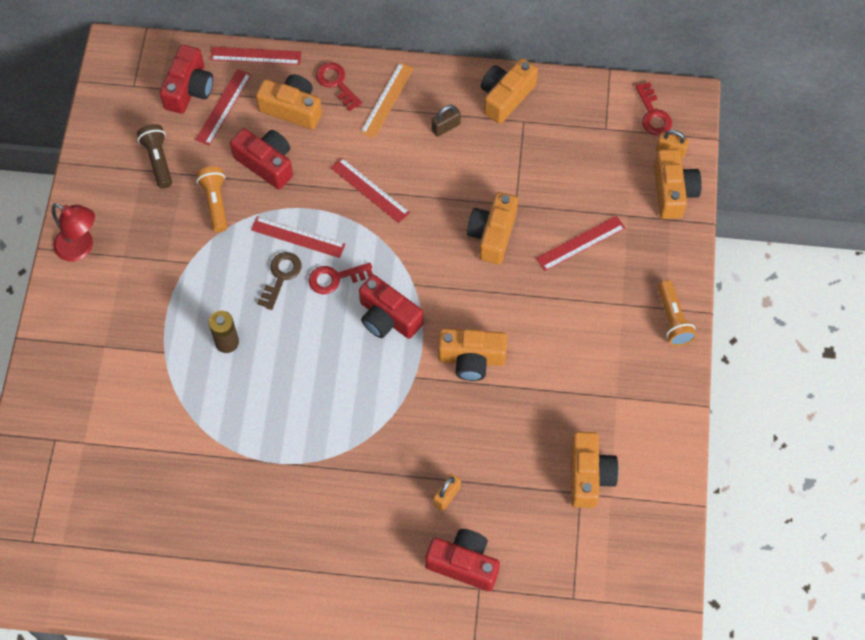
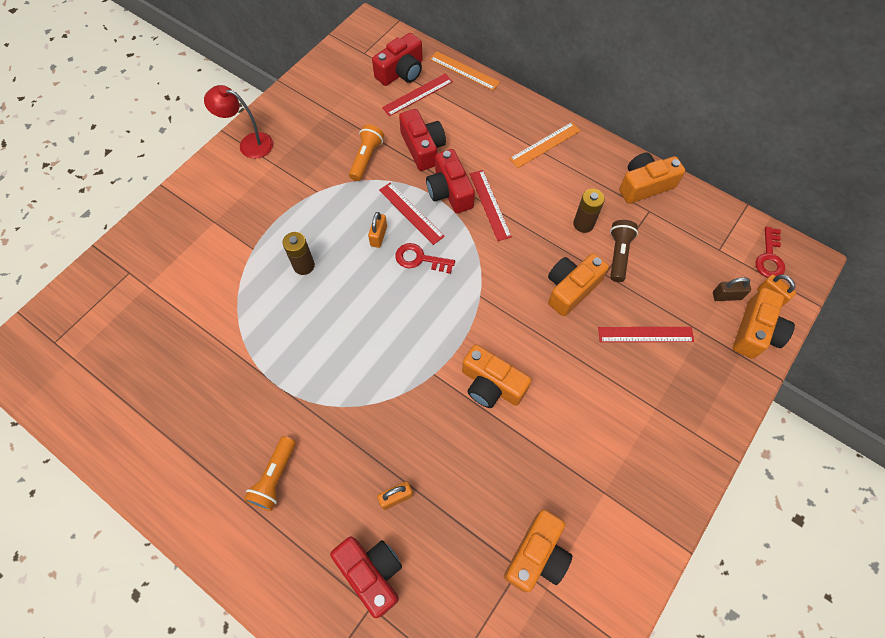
camera: 30 degrees right, 0 degrees up
red lamp [52,203,95,262] -> red lamp turned 135 degrees clockwise [204,85,273,159]
brown flashlight [137,124,172,189] -> brown flashlight moved to [610,220,638,282]
red ruler [210,47,301,65] -> orange ruler [430,51,500,91]
orange camera [256,74,322,130] -> none
brown key [257,252,301,310] -> orange padlock [368,212,387,248]
red key [316,62,362,111] -> none
red camera [359,275,423,339] -> red camera moved to [426,149,475,213]
brown padlock [431,104,461,137] -> brown padlock moved to [713,277,751,301]
orange flashlight [658,280,697,346] -> orange flashlight moved to [243,436,296,511]
none -> brown battery [573,189,605,233]

